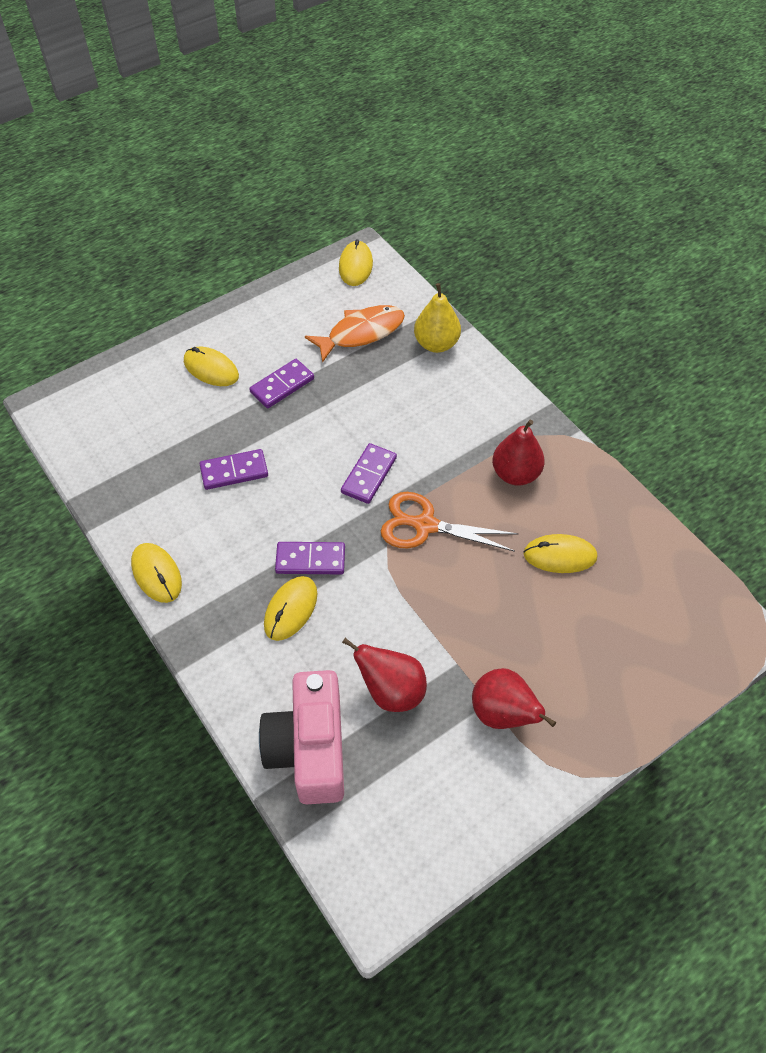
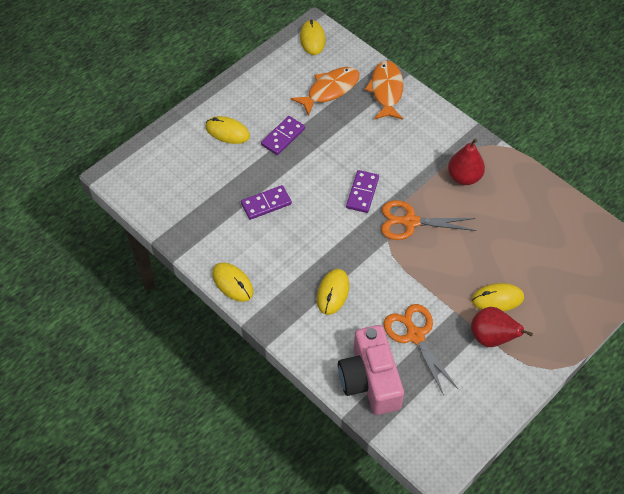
camera: 10 degrees left, 0 degrees up
purple domino [275,542,345,574] -> none
red pear [342,638,427,712] -> orange scissors [383,304,458,395]
yellow pear [414,283,461,353] -> orange fish [365,60,403,120]
yellow mouse [523,534,597,573] -> yellow mouse moved to [472,283,524,311]

